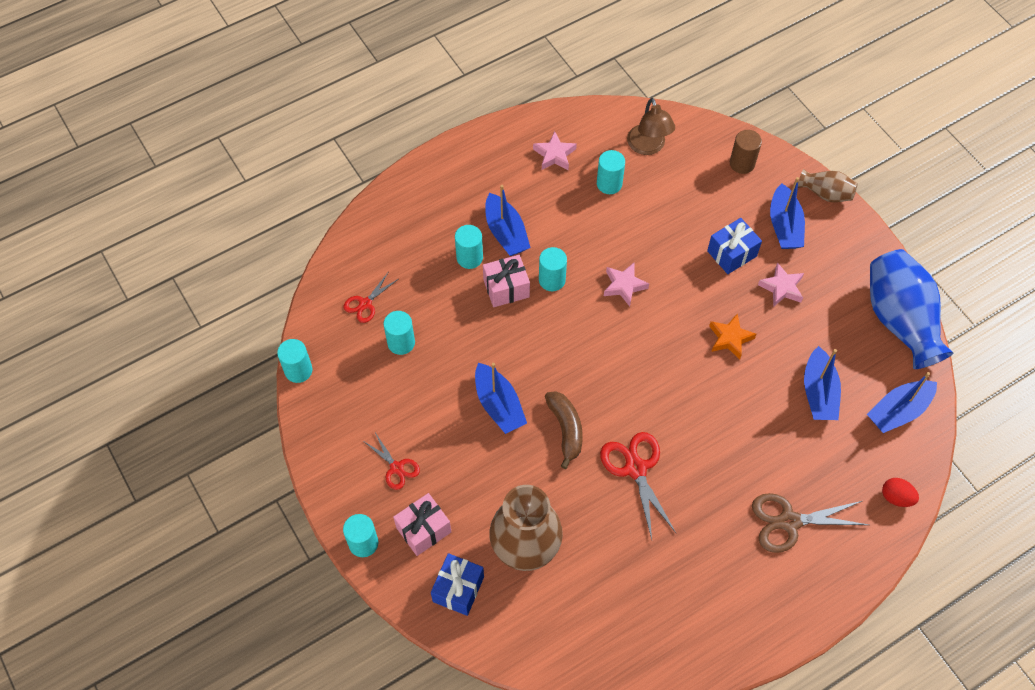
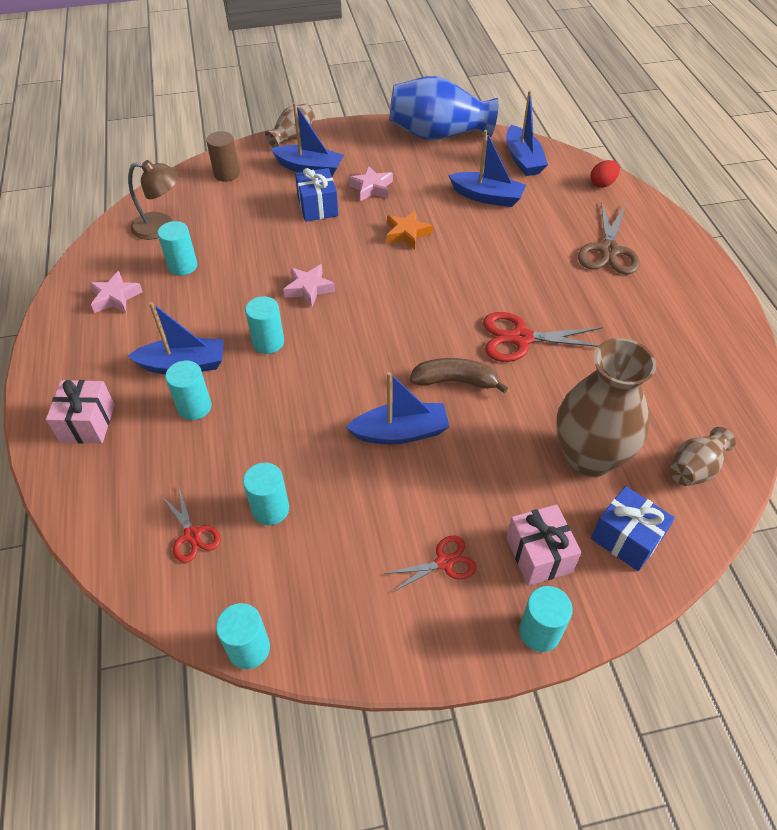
camera: 70 degrees left, 10 degrees down
pink gift [483,255,530,307] -> pink gift moved to [46,380,115,444]
none -> brown vase [670,427,736,486]

